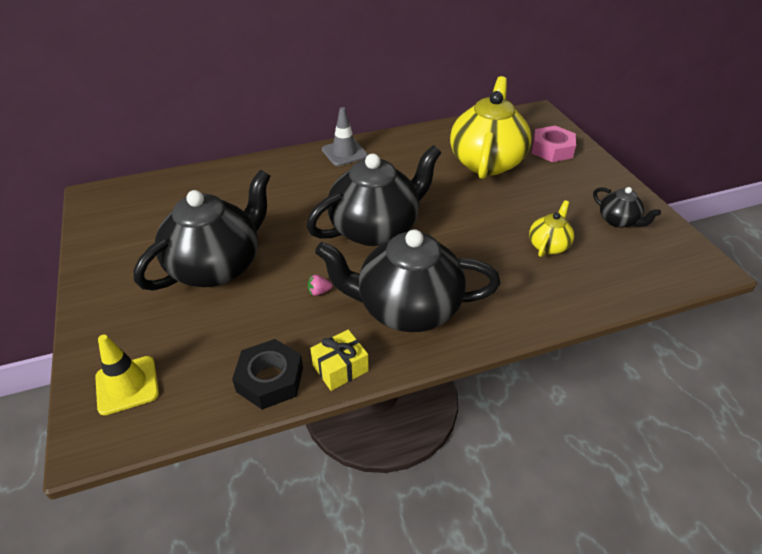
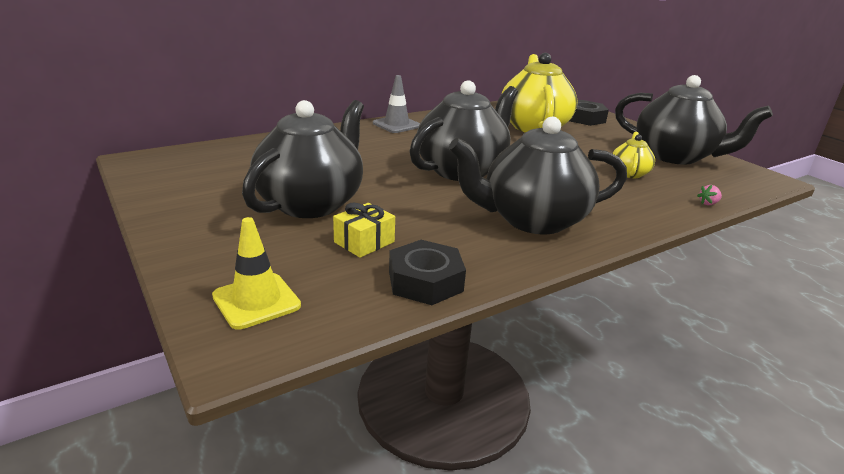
camera: 15 degrees left, 15 degrees down
pink strawberry [308,274,332,296] -> pink strawberry moved to [697,185,722,205]
yellow gift [310,330,369,391] -> yellow gift moved to [333,203,395,258]
pink nut [532,126,576,162] -> black nut [570,100,609,126]
black teapot [593,187,661,228] -> black teapot [615,75,773,164], size x2.14

